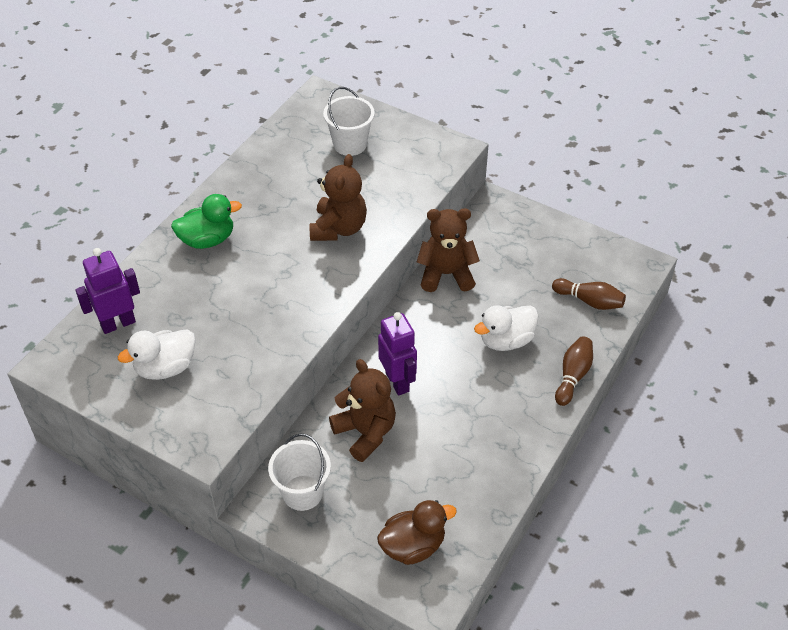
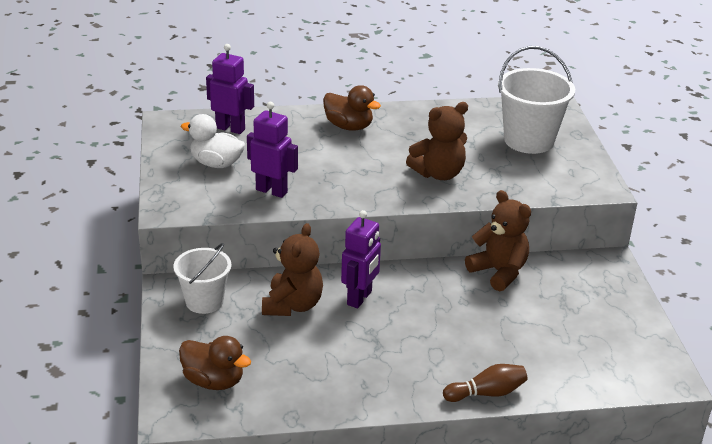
camera: 50 degrees right, 15 degrees down
green duck [171,194,242,249] -> brown duck [323,85,381,131]
white bucket [323,87,375,156] -> white bucket [498,46,575,154], size x1.52
white duck [474,305,538,351] -> none
brown bowling pin [552,278,626,310] -> none
none -> purple robot [247,102,298,198]

